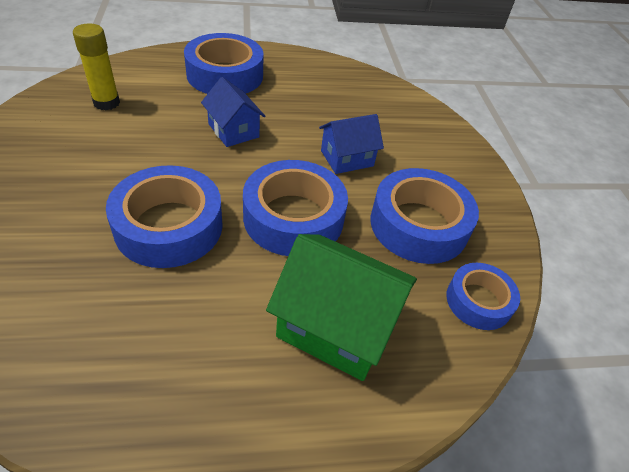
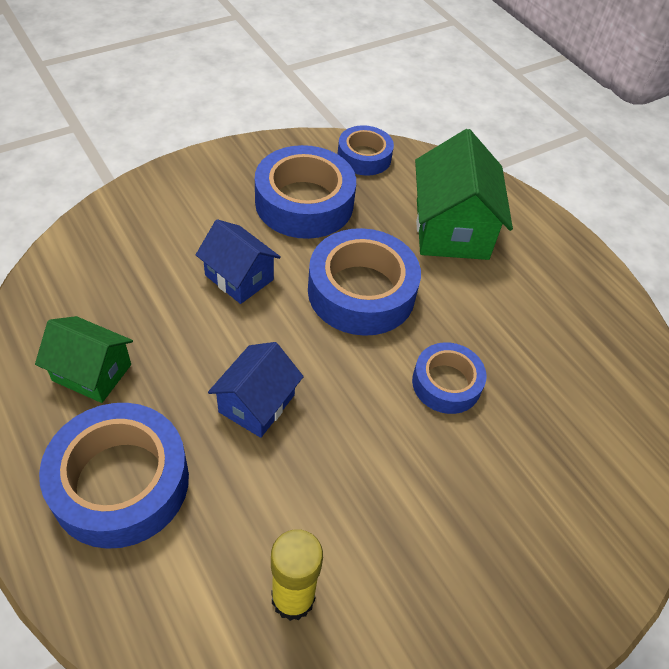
camera: 115 degrees left, 5 degrees up
blue tape [106,165,223,268] -> blue tape [412,342,487,414], size x0.59
none -> green house [35,316,133,403]

